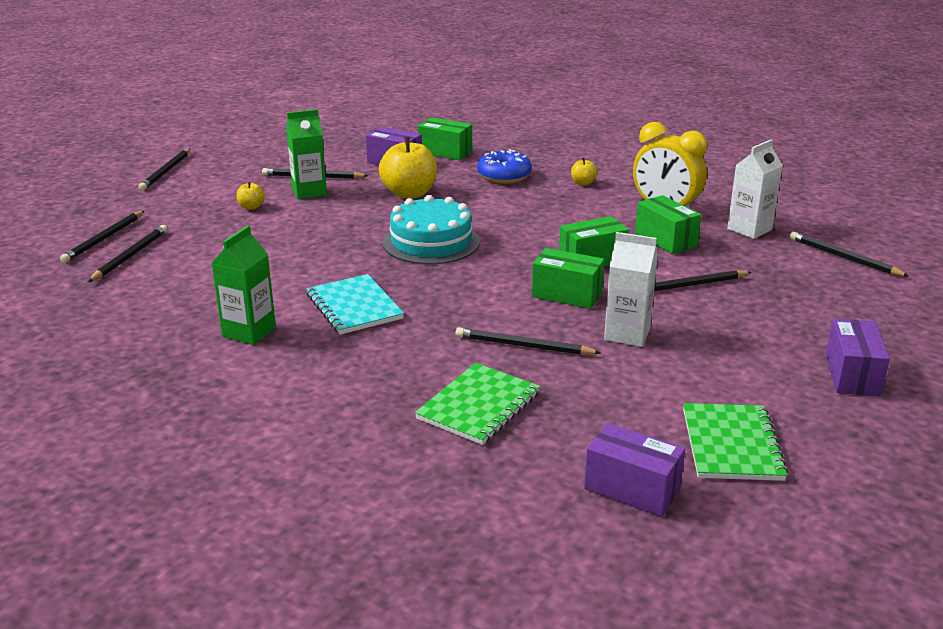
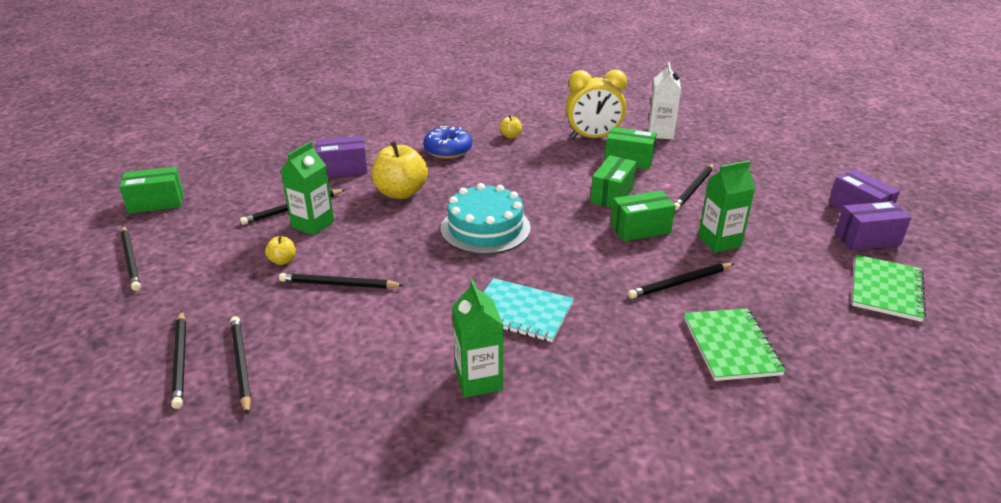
camera: 40 degrees left, 5 degrees up
green box [418,117,472,160] -> green box moved to [119,167,184,214]
purple box [584,423,685,517] -> purple box moved to [835,201,911,250]
white carton [604,232,658,347] -> green carton [698,161,755,253]
green notebook [683,403,788,481] -> green notebook turned 60 degrees clockwise [852,255,926,322]
black pencil [790,232,909,276] -> black pencil moved to [279,273,404,289]

